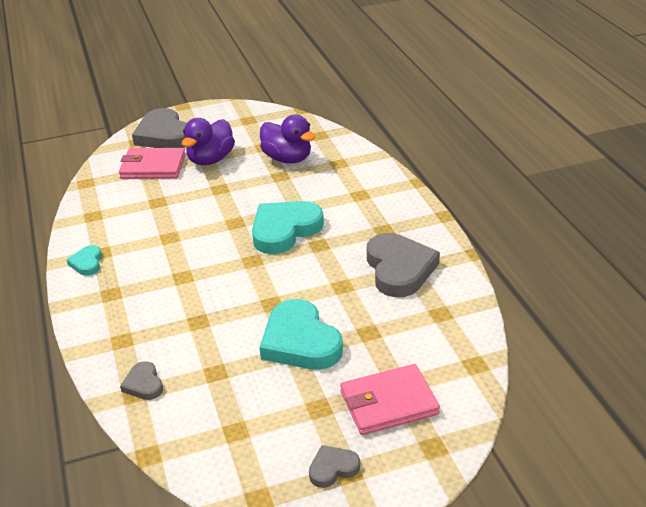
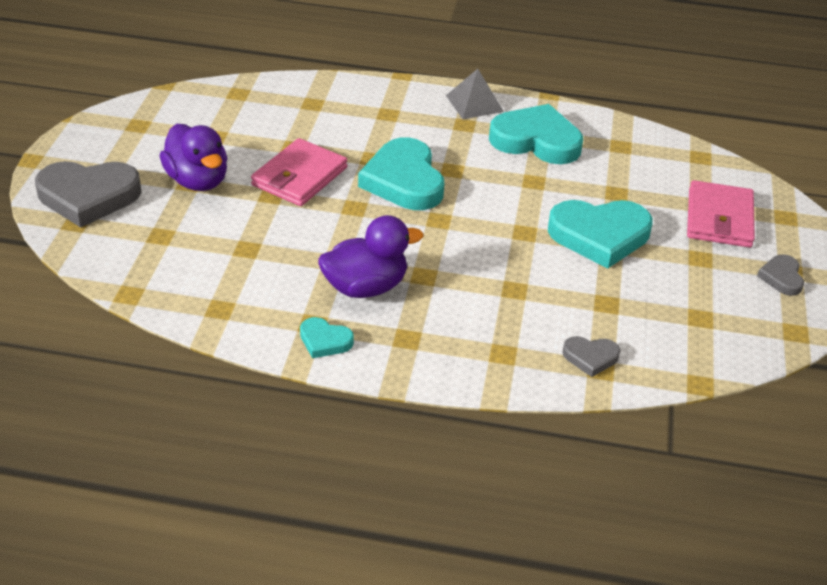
camera: 65 degrees left, 5 degrees up
pink wallet [119,148,186,179] -> pink wallet moved to [251,138,347,206]
purple duck [260,115,315,164] -> purple duck moved to [318,215,423,298]
grey heart [367,233,440,297] -> turquoise heart [489,104,583,164]
none -> grey pyramid [446,69,504,119]

